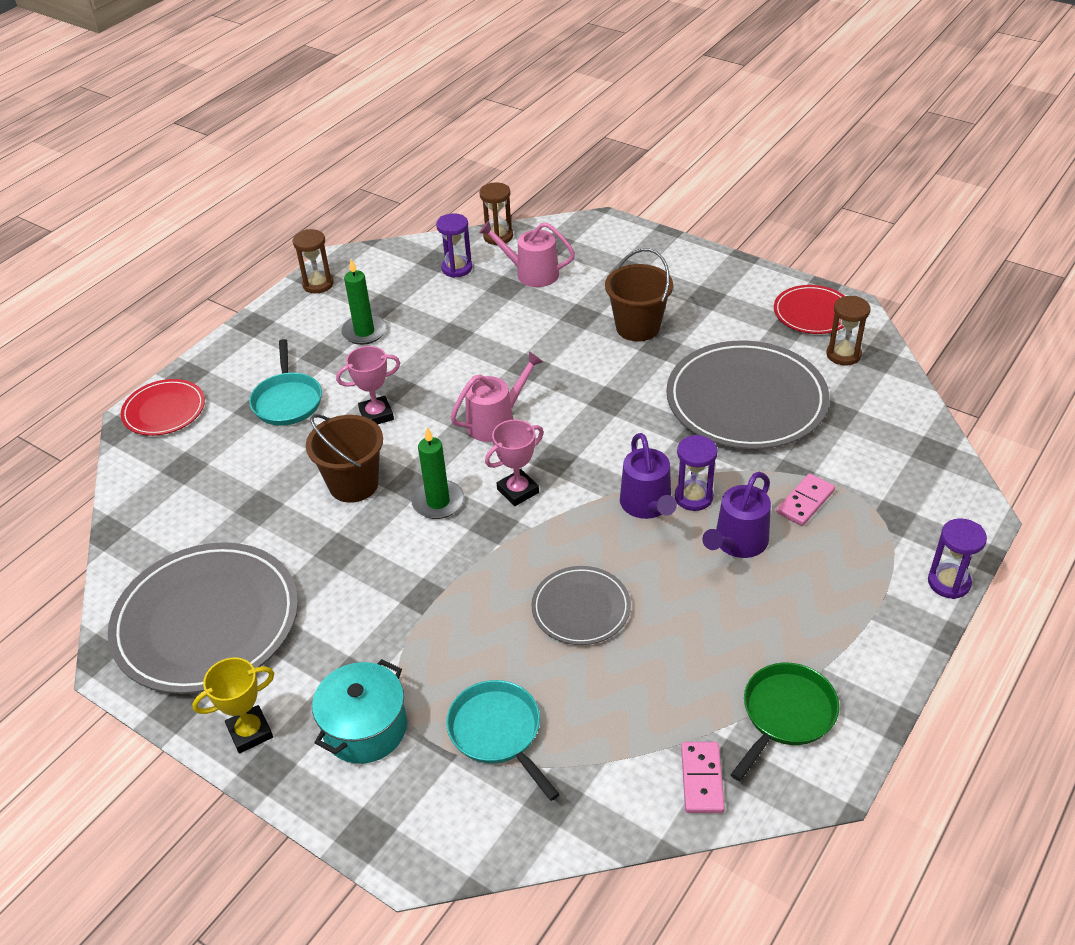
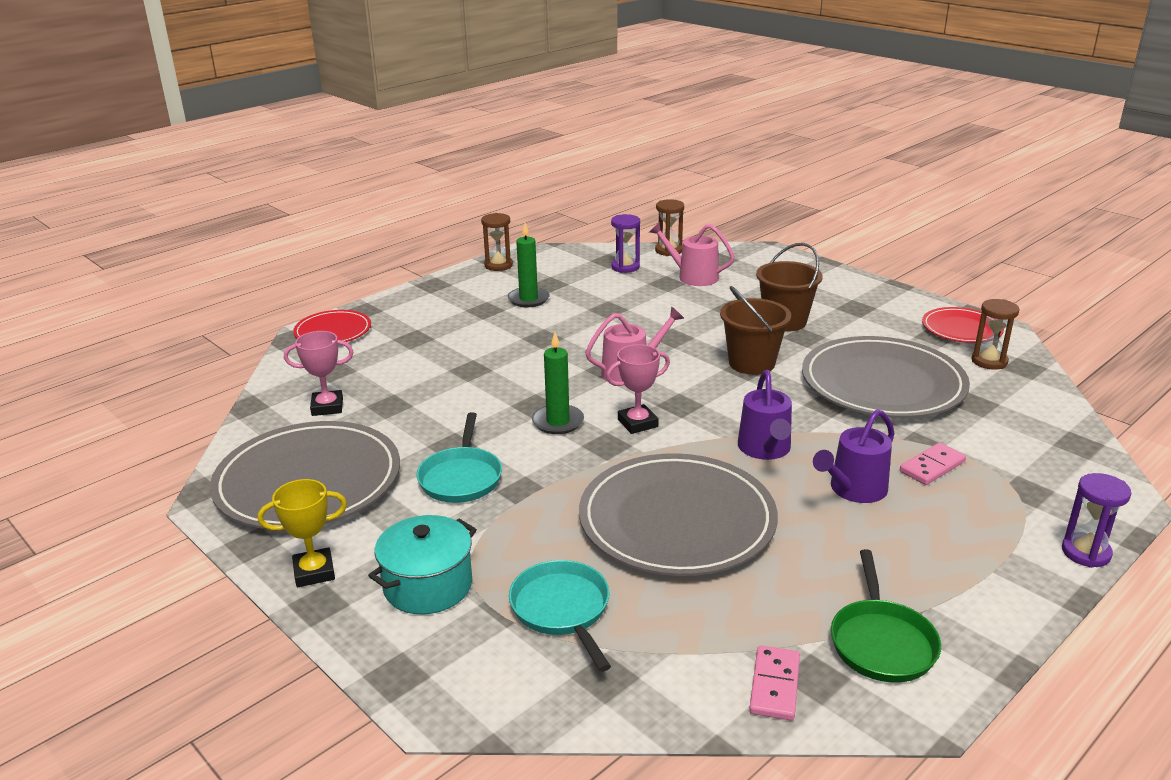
camera: 10 degrees right, 15 degrees down
turquoise pan [249,339,322,426] -> turquoise pan moved to [416,412,502,503]
brown bucket [306,414,383,503] -> brown bucket moved to [720,286,791,375]
pink trophy [336,346,400,424] -> pink trophy moved to [284,331,354,416]
grey plate [531,566,631,645] -> grey plate [579,453,778,576], size x1.89
purple hourglass [675,435,718,511] -> none
green pan [731,663,839,781] -> green pan turned 135 degrees clockwise [831,549,941,683]

